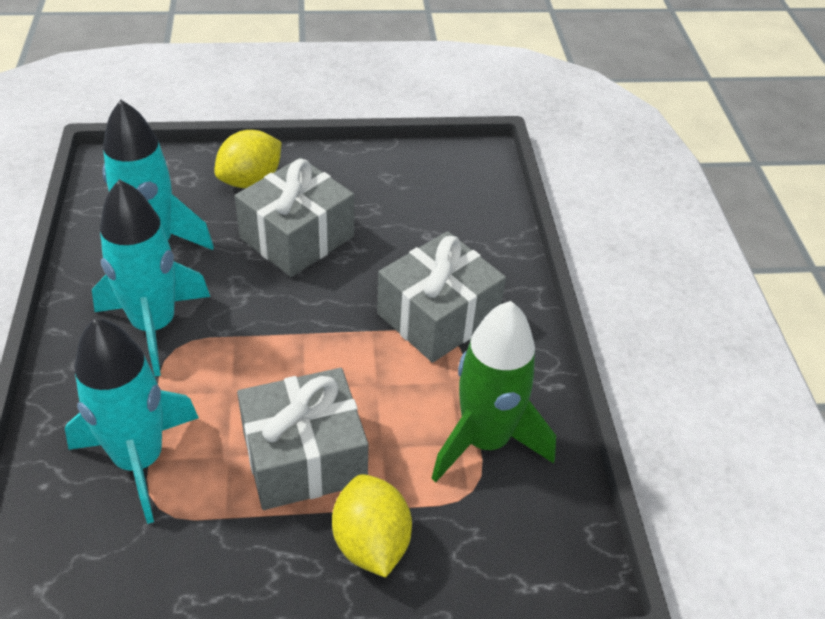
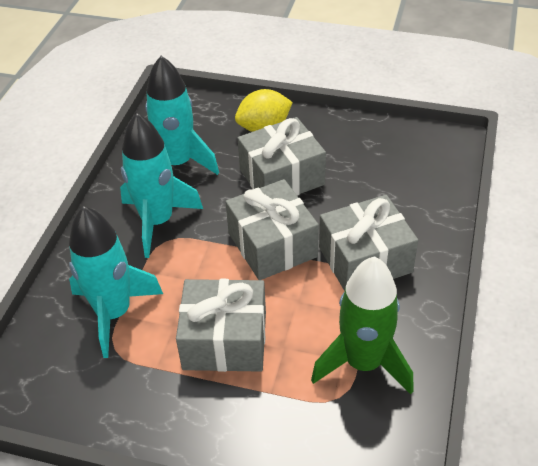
camera: 25 degrees right, 0 degrees up
yellow lemon [332,474,412,578] -> none
none -> grey gift [225,179,319,280]

